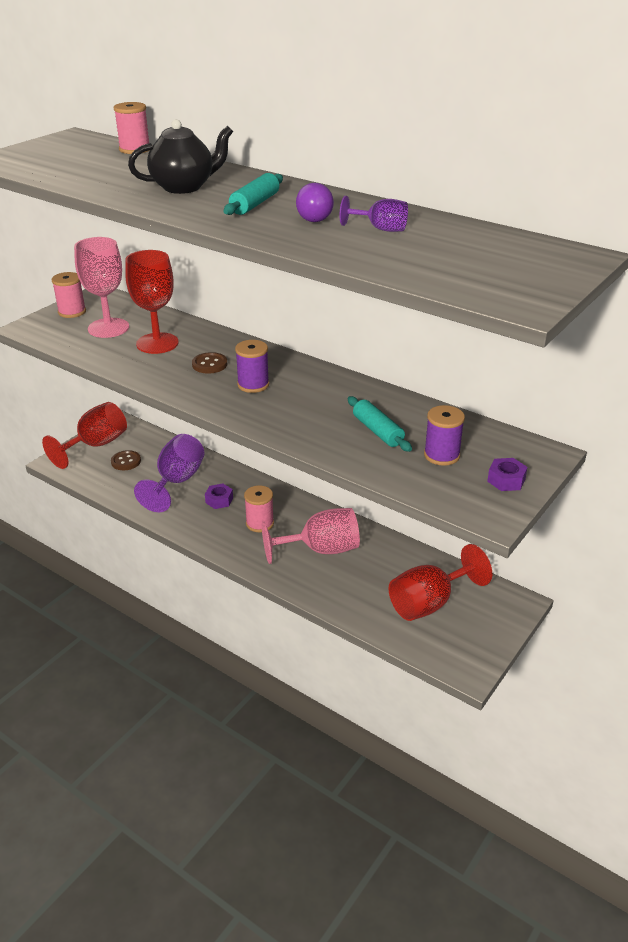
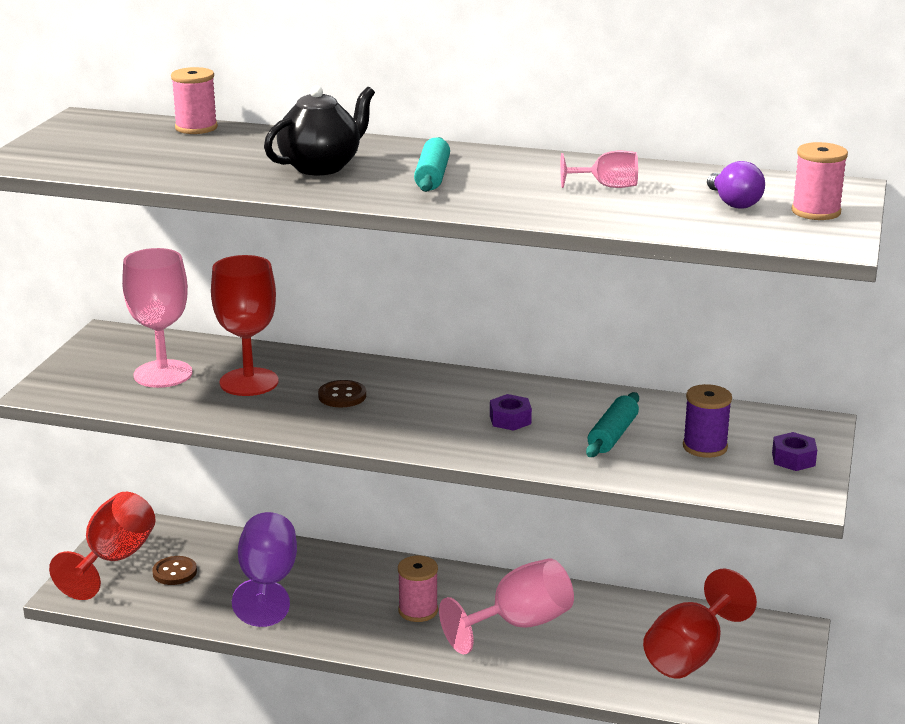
camera: 20 degrees left, 10 degrees down
pink spool [52,272,86,318] -> pink spool moved to [792,142,848,220]
purple nut [205,484,233,509] -> purple nut moved to [490,394,532,431]
purple spool [235,340,269,393] -> none
purple light bulb [296,183,334,222] -> purple light bulb moved to [707,161,765,208]
purple goblet [340,196,408,232] -> pink goblet [561,151,638,188]
turquoise rolling pin [348,396,412,452] -> turquoise rolling pin turned 75 degrees clockwise [586,392,639,457]

